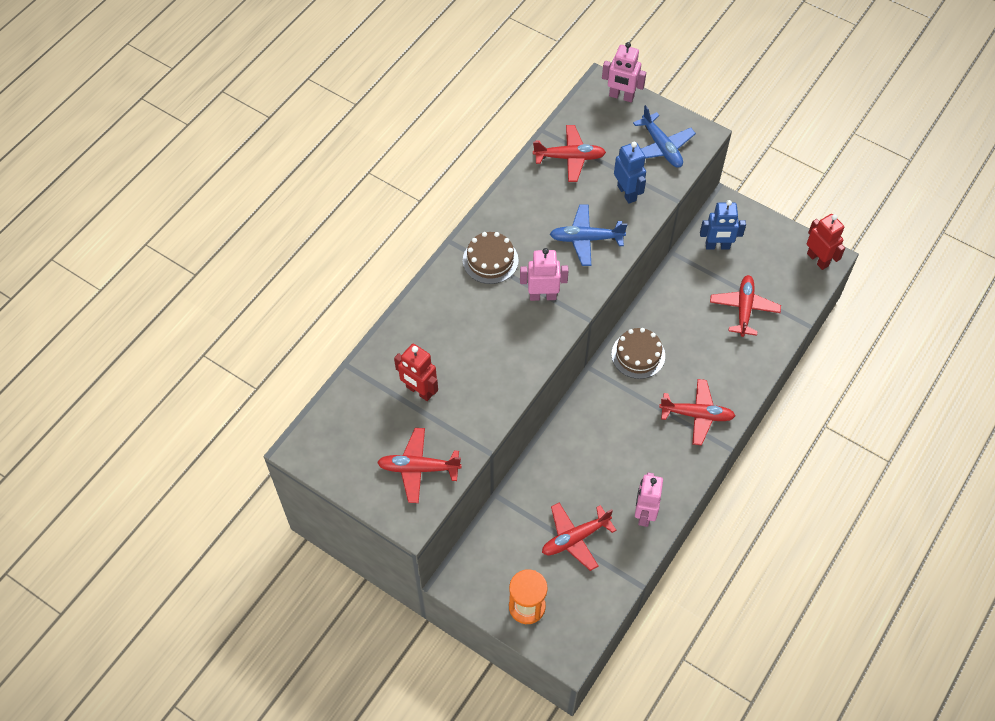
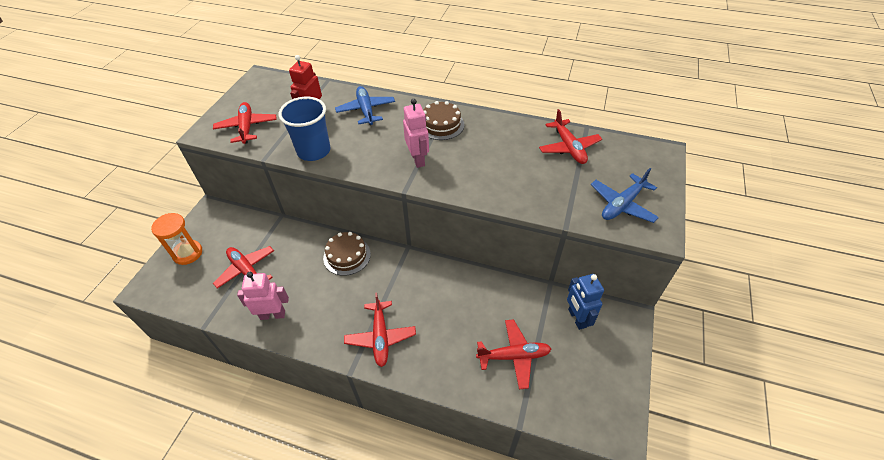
camera: 75 degrees right, 10 degrees down
blue plane [550,205,627,266] -> blue plane moved to [335,86,395,125]
pink robot [602,42,646,102] -> none
brown cake [611,328,665,379] -> brown cake moved to [323,232,371,276]
blue robot [614,142,646,204] -> none
red robot [807,214,845,270] -> none
none -> blue cup [279,97,330,161]

